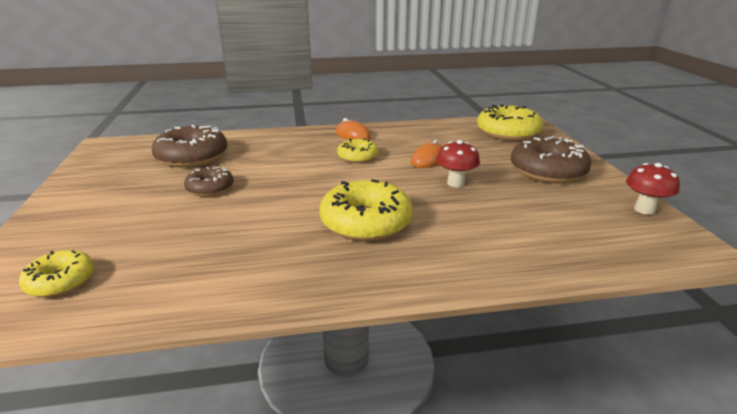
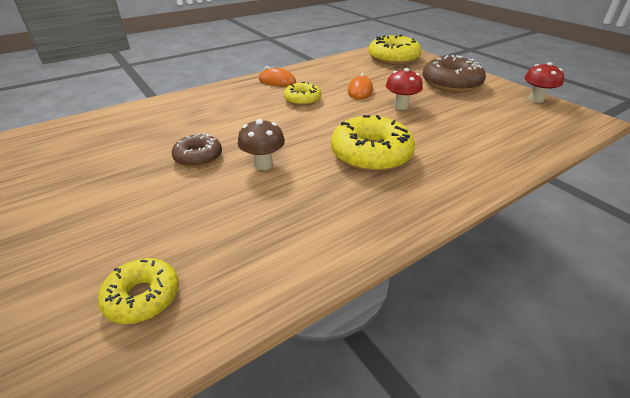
camera: 25 degrees left, 10 degrees up
brown donut [152,125,227,168] -> none
none -> brown mushroom [238,119,285,170]

